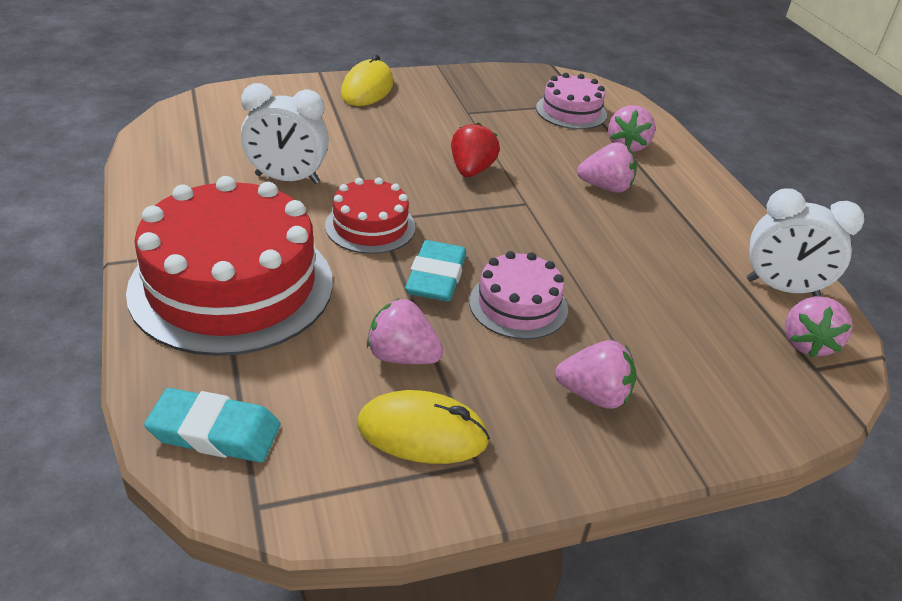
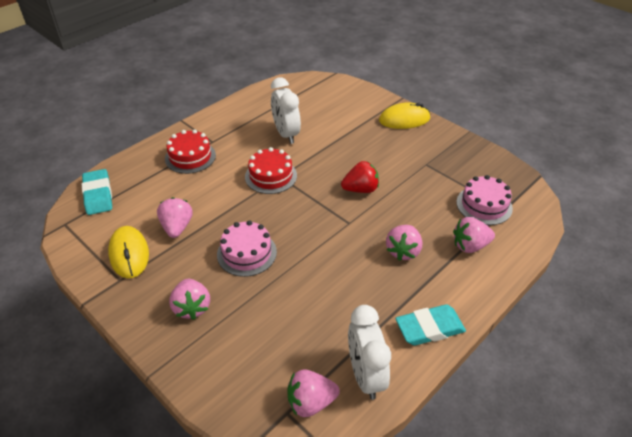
camera: 65 degrees right, 5 degrees up
red cake [126,176,333,356] -> red cake [165,130,216,174], size x0.50
turquoise eraser [405,240,467,301] -> turquoise eraser moved to [395,304,466,346]
pink strawberry [577,142,637,193] -> pink strawberry turned 45 degrees clockwise [386,225,422,261]

